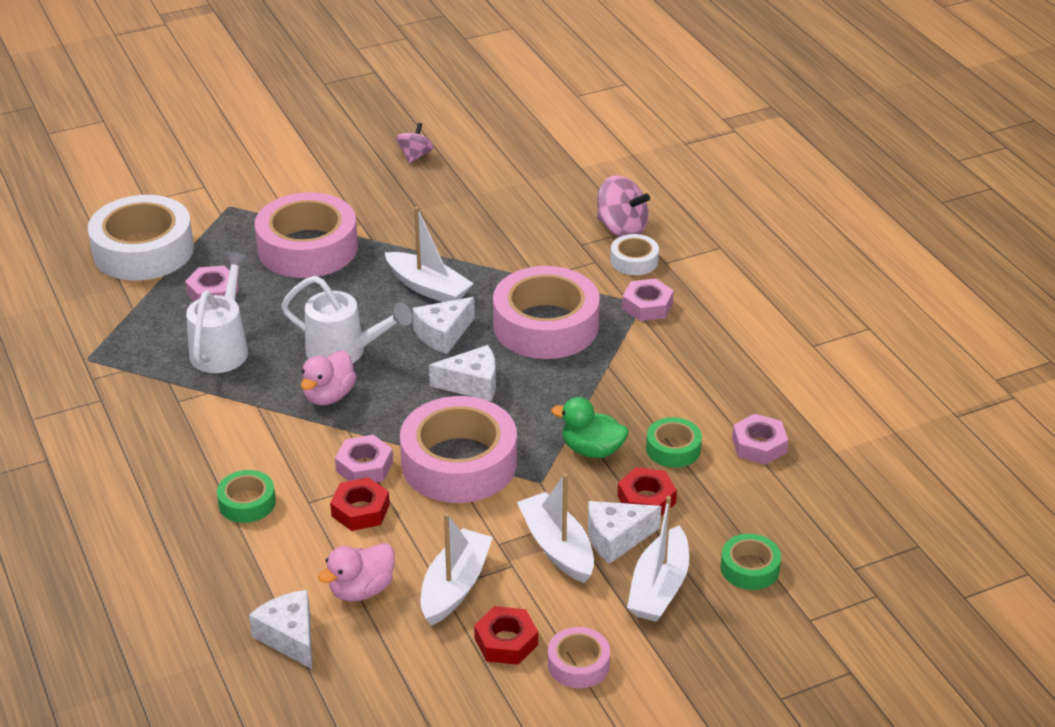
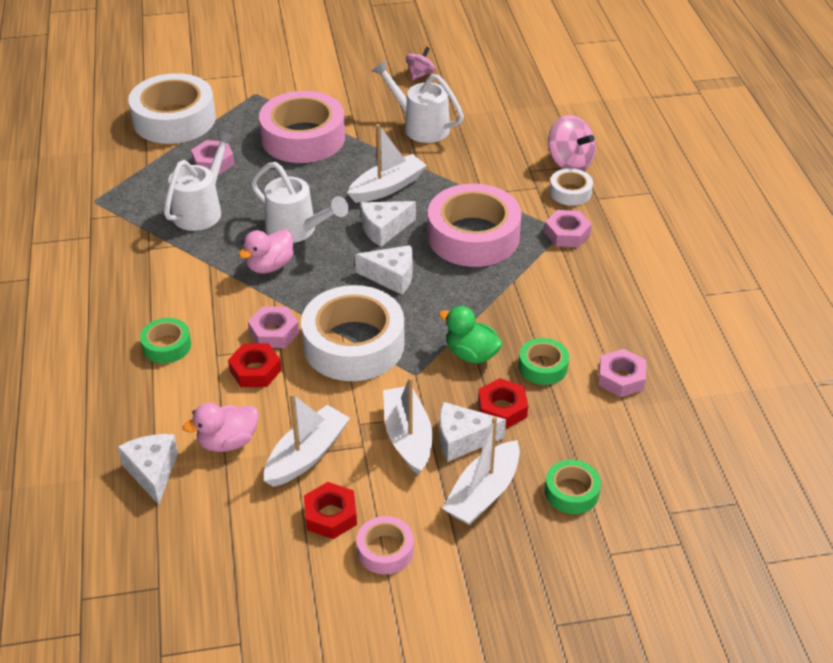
camera: 15 degrees right, 5 degrees up
white boat [385,207,474,302] -> white boat turned 90 degrees counterclockwise [347,124,427,203]
pink tape [400,396,517,503] -> white tape [301,285,404,381]
none -> white watering can [372,60,464,143]

